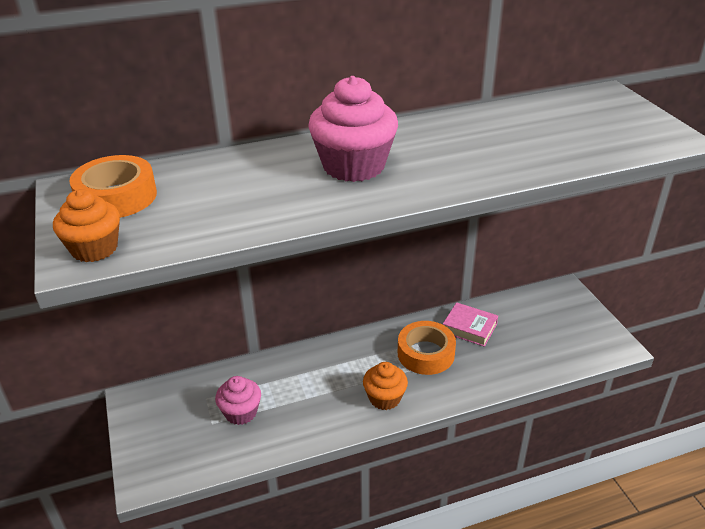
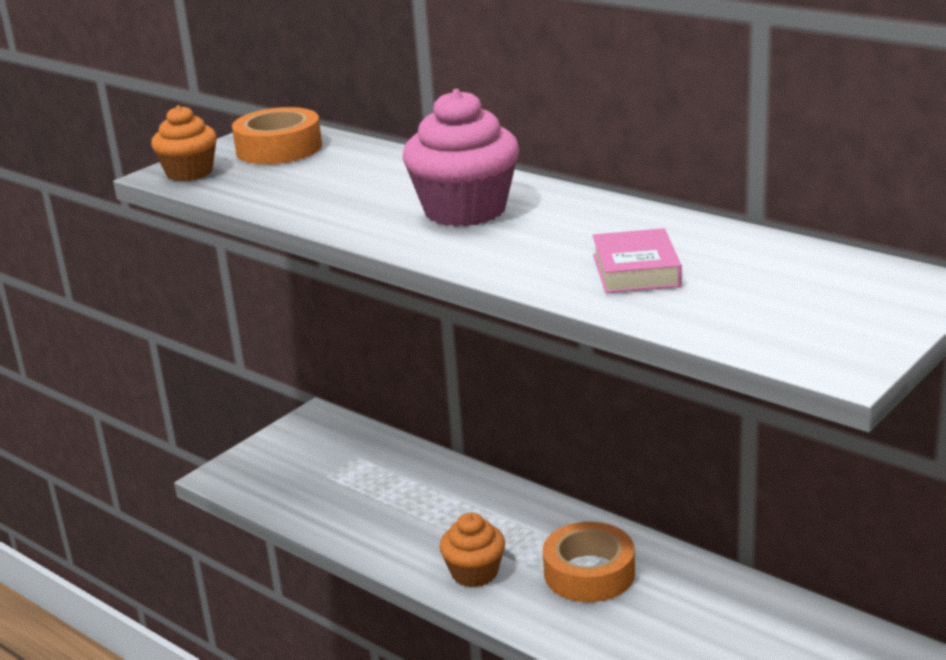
camera: 60 degrees right, 10 degrees down
pink cupcake [215,376,261,425] -> none
pink book [443,302,498,347] -> pink book moved to [592,228,682,293]

